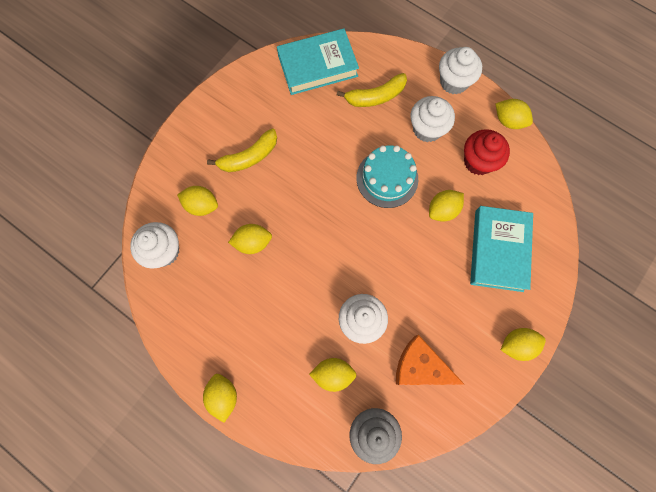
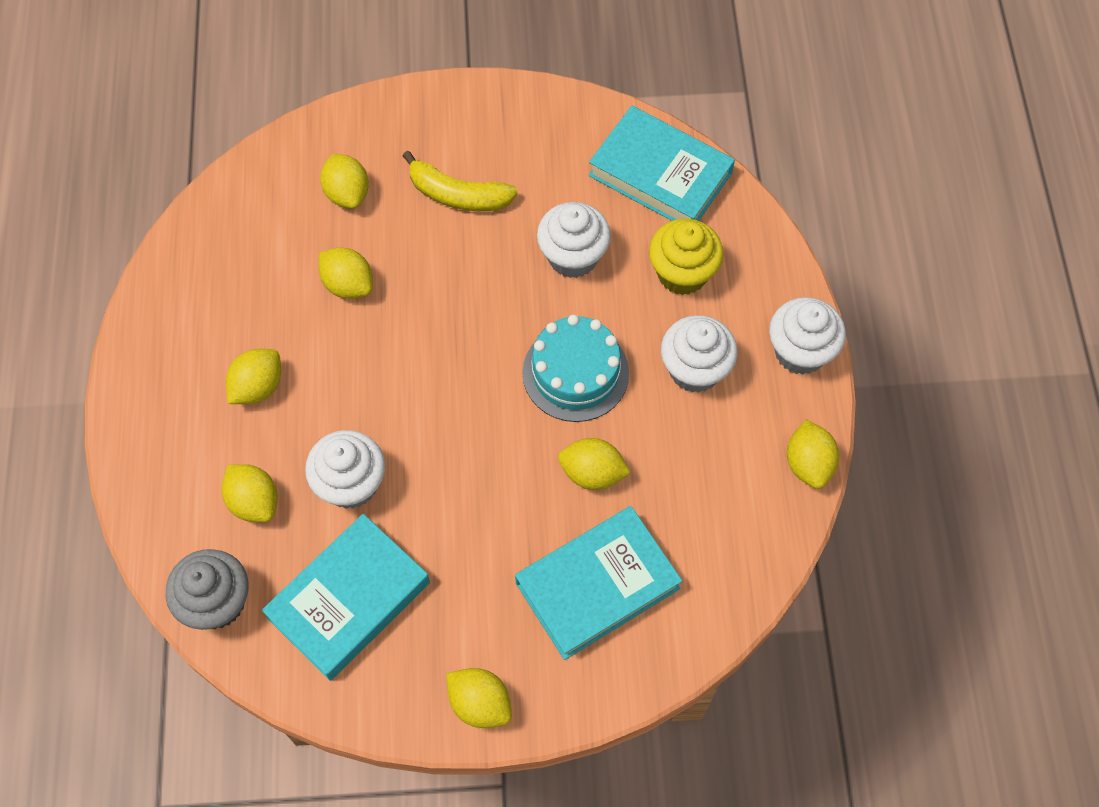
camera: 50 degrees right, 10 degrees down
white cupcake [130,222,179,269] -> white cupcake moved to [537,202,611,278]
yellow lemon [203,374,237,423] -> yellow lemon moved to [226,349,281,404]
yellow banana [337,73,407,107] -> yellow cupcake [649,219,724,295]
orange cheese [396,335,465,385] -> turquoise book [262,514,430,681]
red cupcake [464,129,510,175] -> none

